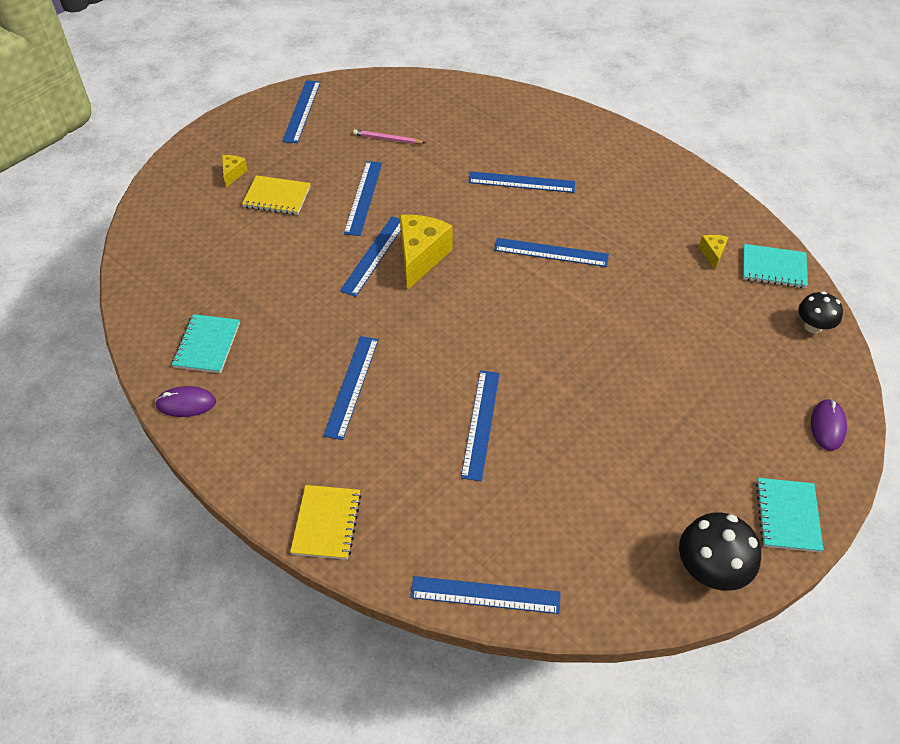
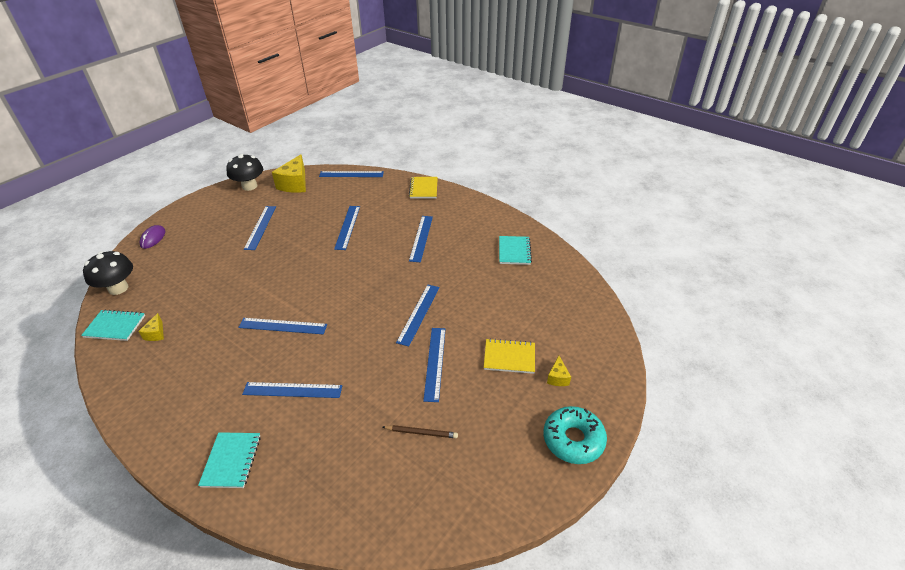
camera: 175 degrees right, 10 degrees down
purple mouse [155,386,216,417] -> none
blue ruler [282,80,321,143] -> blue ruler moved to [244,206,276,250]
pink pencil [353,129,425,144] -> brown pencil [383,425,458,438]
yellow cheese [400,215,453,290] -> yellow cheese moved to [272,154,306,193]
turquoise notebook [756,478,824,553] -> turquoise notebook moved to [198,432,261,488]
black mushroom [798,291,843,334] -> black mushroom [83,251,133,295], size x1.54
none -> turquoise donut [543,406,607,464]

